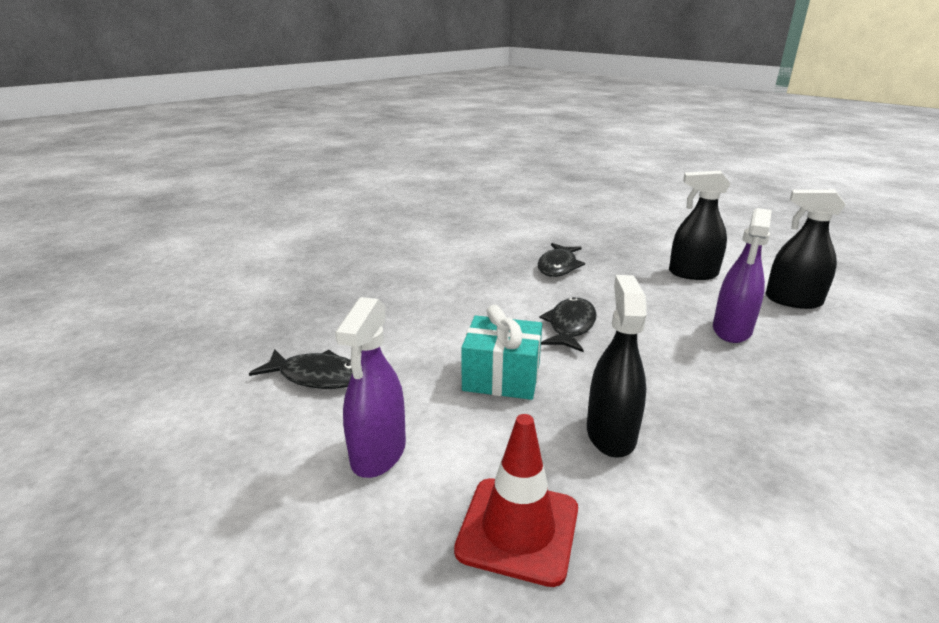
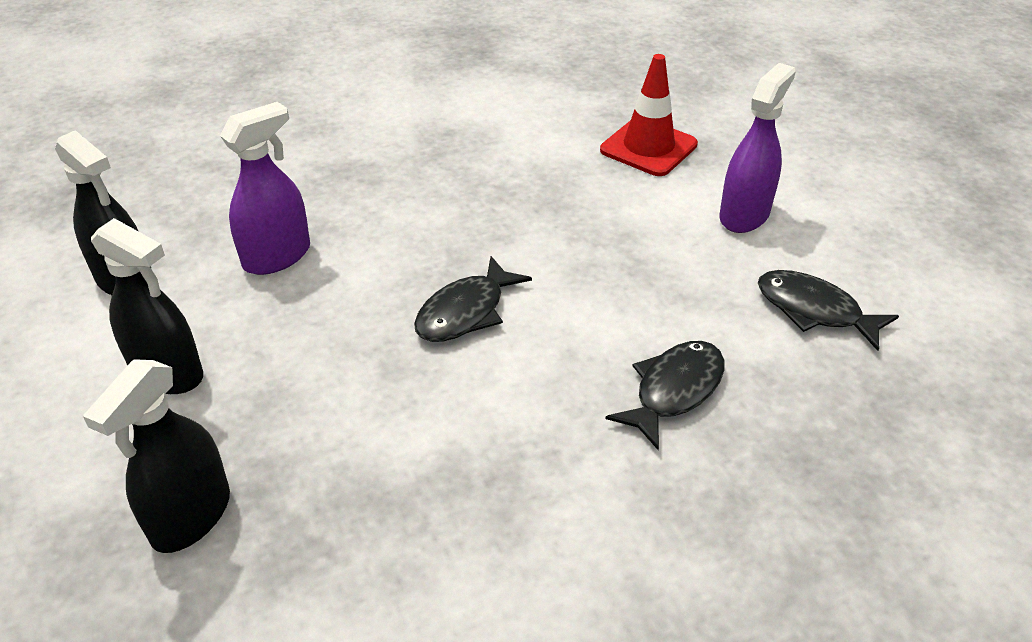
camera: 160 degrees left, 15 degrees up
turquoise gift [461,305,542,400] -> none
black fish [538,243,585,277] -> black fish moved to [605,341,724,450]
black spray bottle [587,275,646,458] -> black spray bottle moved to [83,359,230,553]

